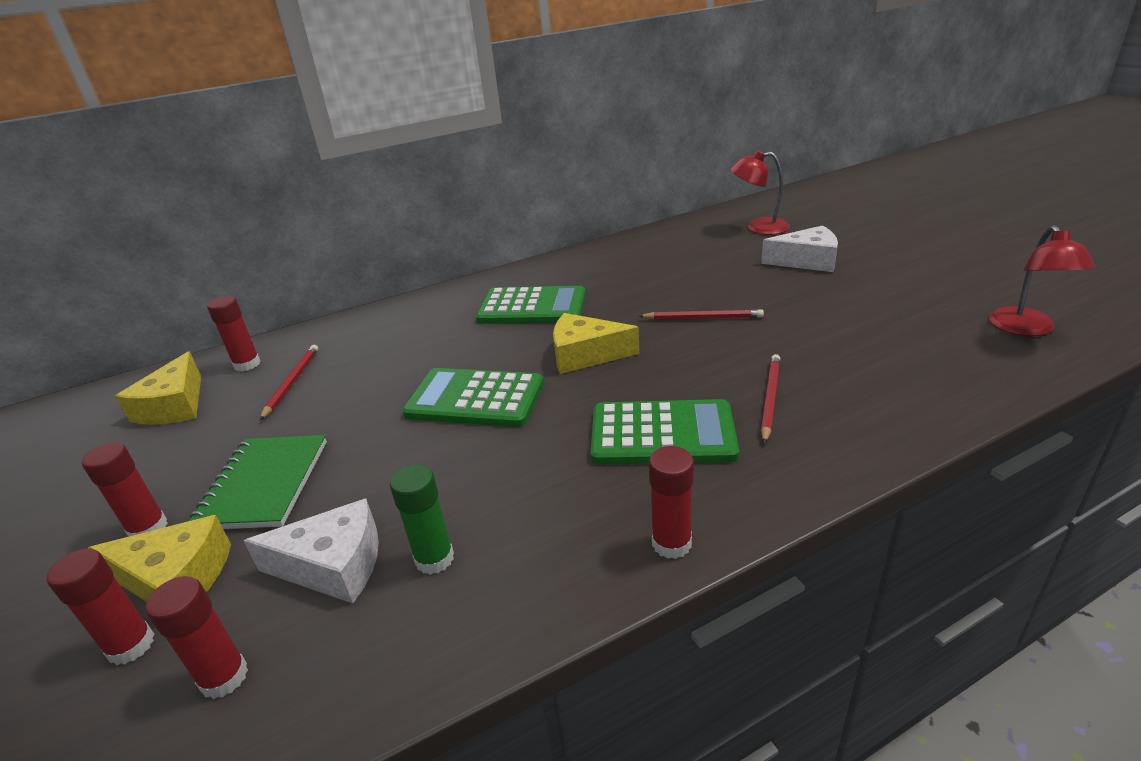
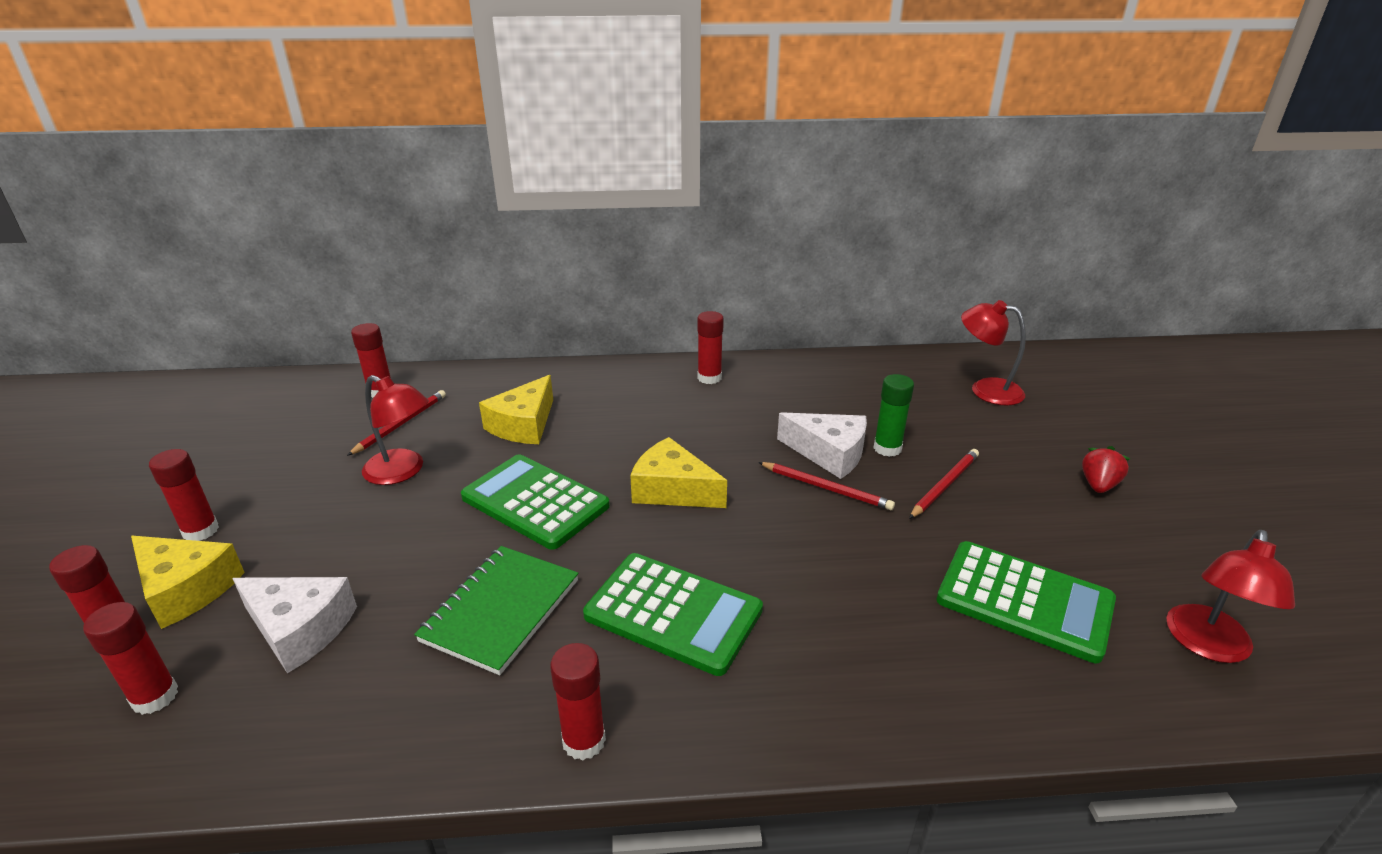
camera: 20 degrees right, 0 degrees up
yellow cheese [115,351,201,425] -> yellow cheese moved to [479,375,553,444]
green notebook [189,435,327,529] -> green notebook moved to [414,546,579,675]
green glue stick [390,464,454,575] -> green glue stick moved to [873,374,914,457]
green calculator [476,286,586,324] -> green calculator moved to [936,541,1116,663]
white cheese [761,225,838,272] -> white cheese moved to [777,412,867,479]
red pencil [761,354,780,444] -> red pencil moved to [909,449,979,519]
none -> red lamp [362,375,429,485]
none -> red glue stick [697,311,724,384]
none -> red strawberry [1082,446,1130,493]

